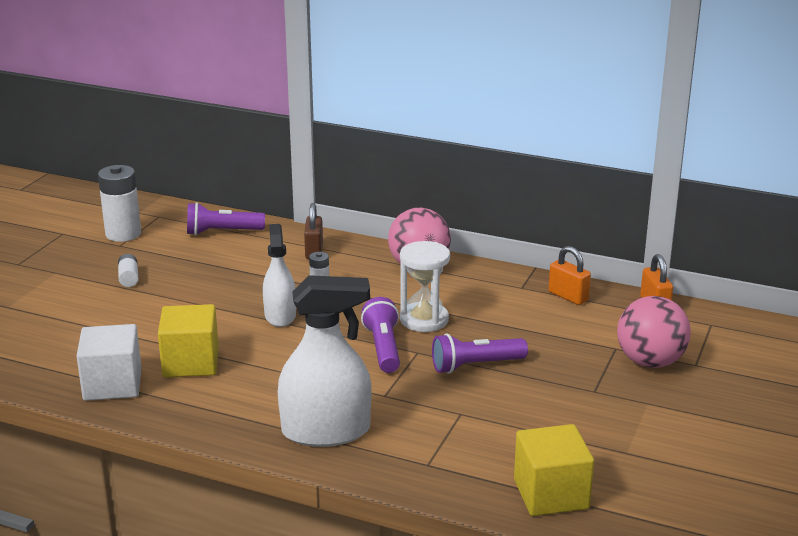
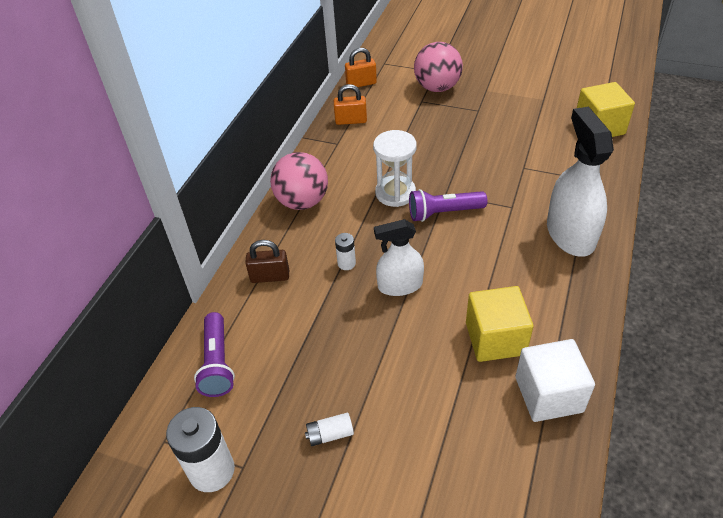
camera: 90 degrees left, 20 degrees up
purple flashlight [432,334,528,374] -> none
orange padlock [549,246,591,305] -> orange padlock turned 45 degrees clockwise [334,84,367,125]

